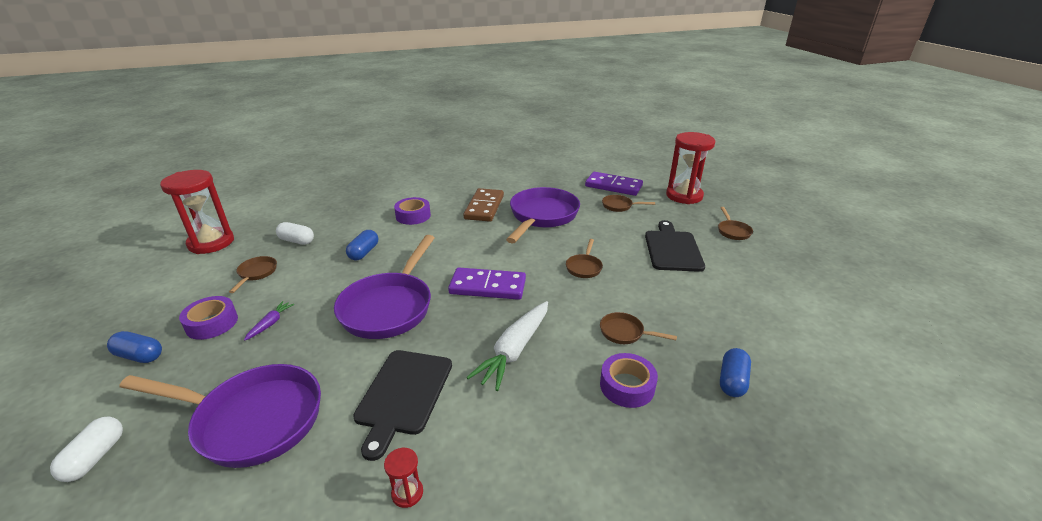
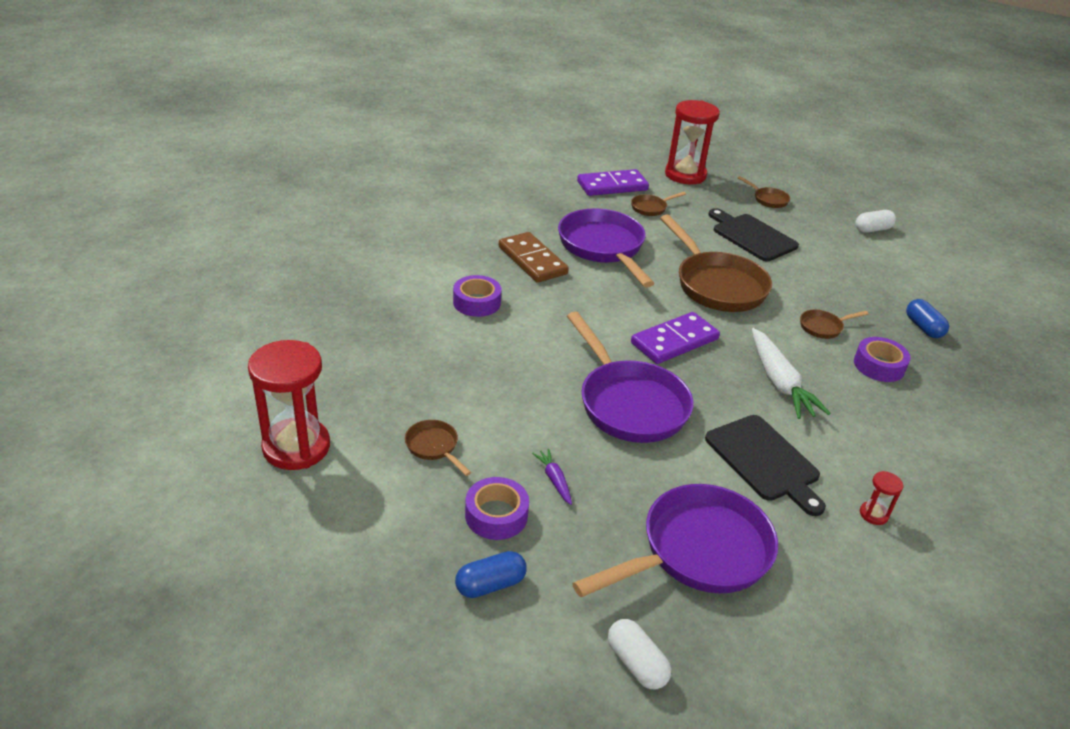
camera: 45 degrees left, 5 degrees up
white capsule [276,222,314,245] -> white capsule moved to [855,210,896,233]
blue capsule [346,230,378,260] -> none
brown pan [566,239,603,278] -> brown pan [660,215,772,312], size x2.26

